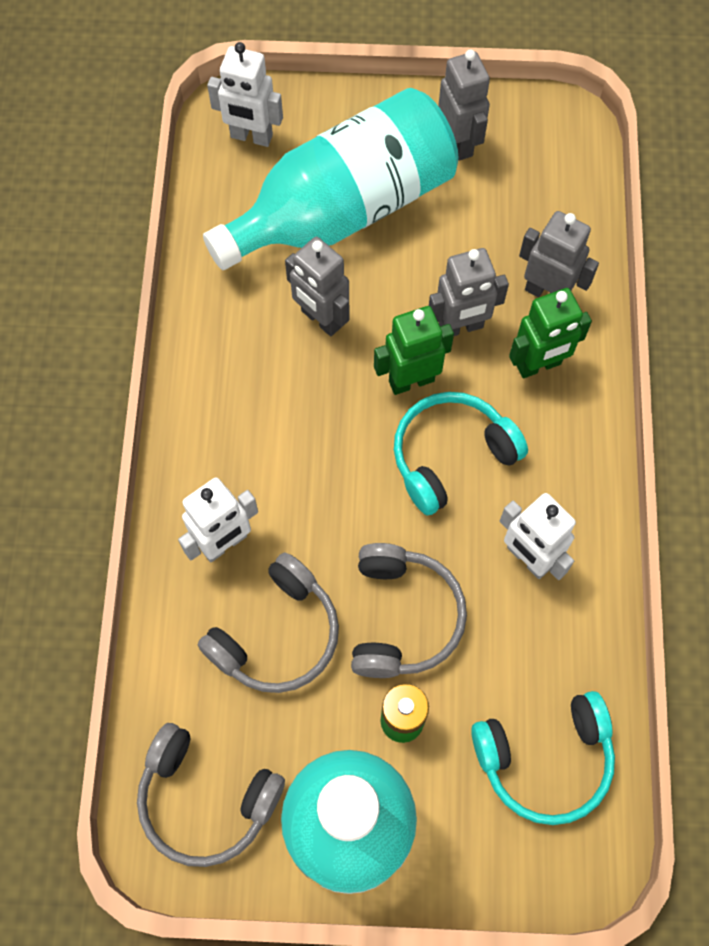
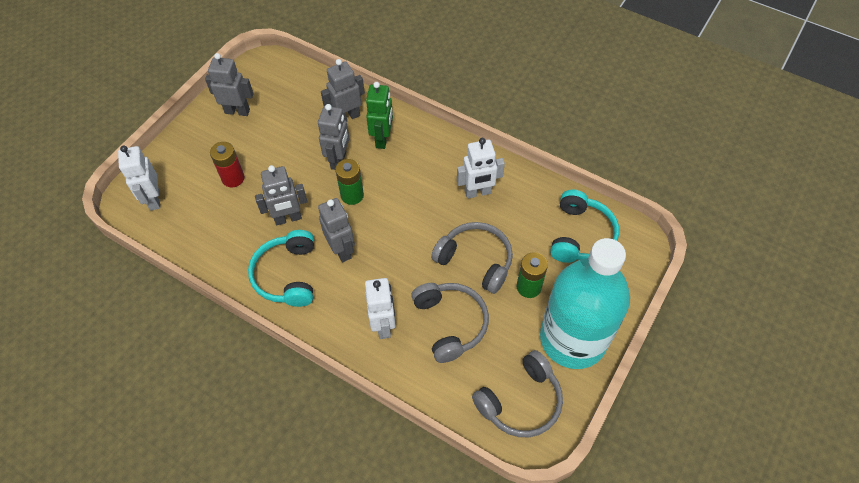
camera: 60 degrees left, 10 degrees down
turquoise bottle [203,88,458,270] -> red battery [210,142,244,187]
white robot [207,42,283,147] -> white robot turned 120 degrees clockwise [118,145,160,211]
green robot [374,306,454,395] -> green battery [335,159,364,205]
turquoise headphones [394,392,528,515] -> turquoise headphones moved to [248,230,314,307]
none -> grey robot [318,198,355,262]

